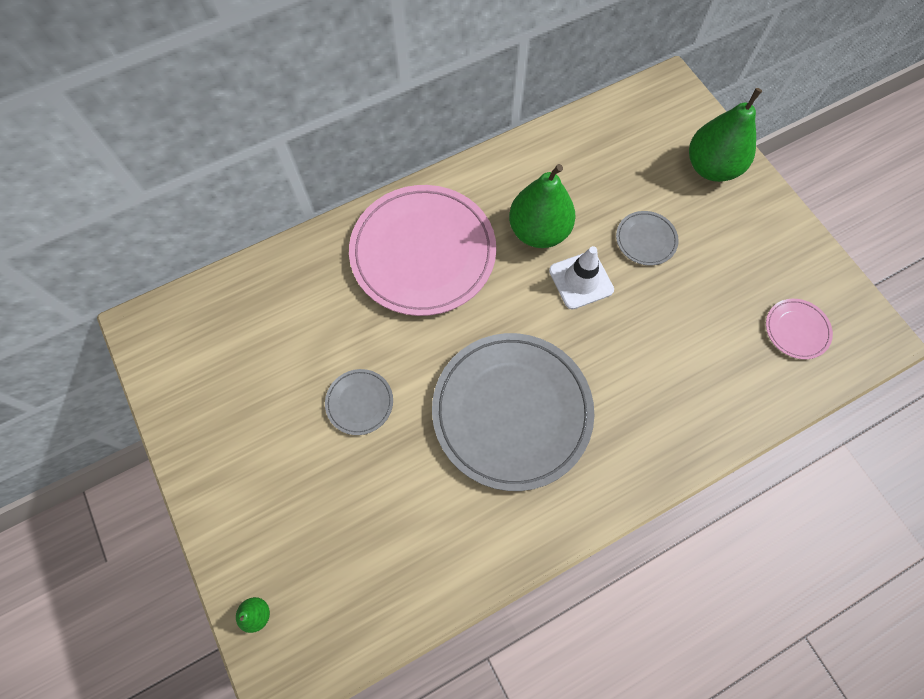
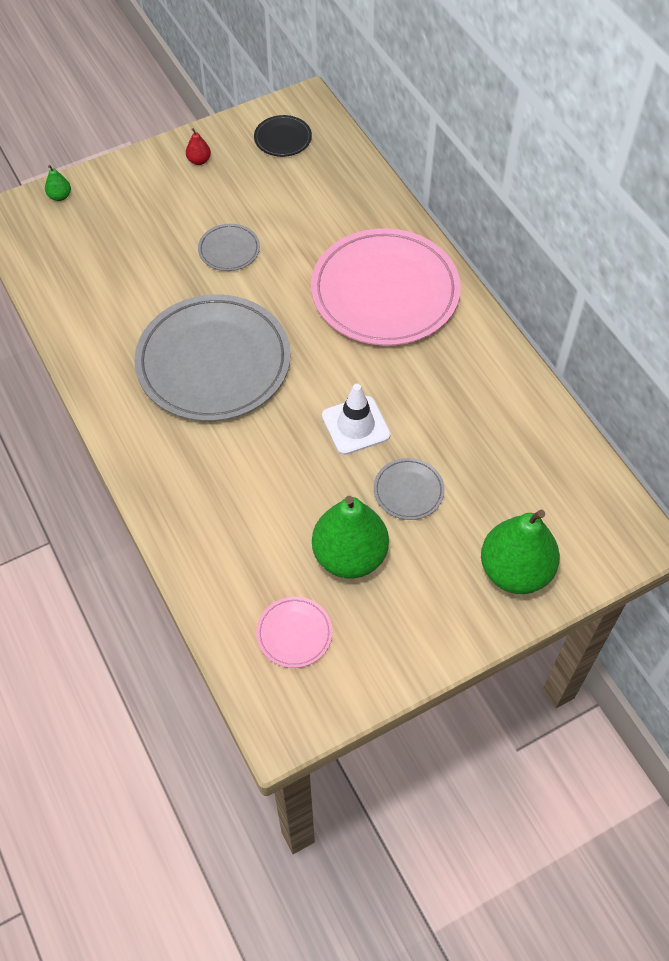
camera: 90 degrees right, 10 degrees down
green pear [509,164,575,248] -> green pear moved to [312,496,389,578]
none -> red pear [186,128,211,165]
none -> black plate [254,115,312,157]

